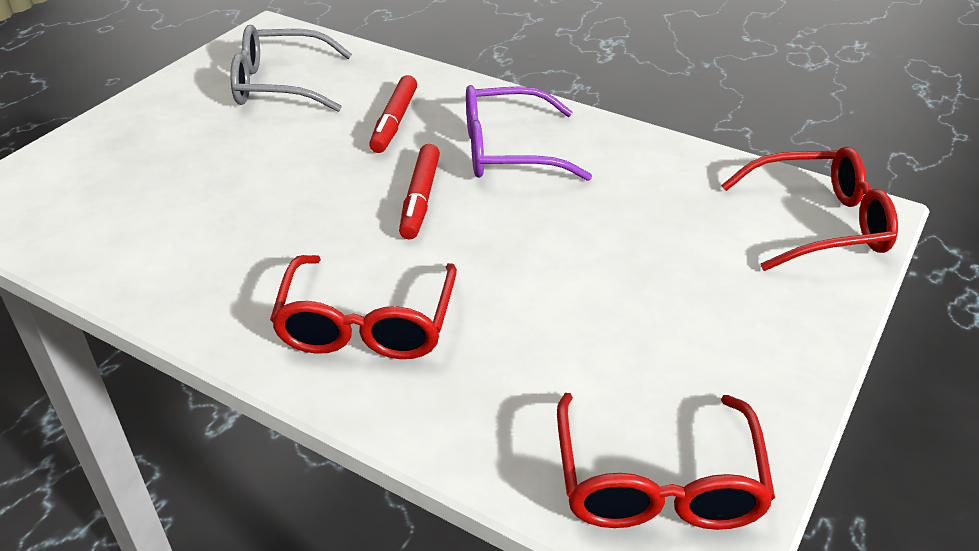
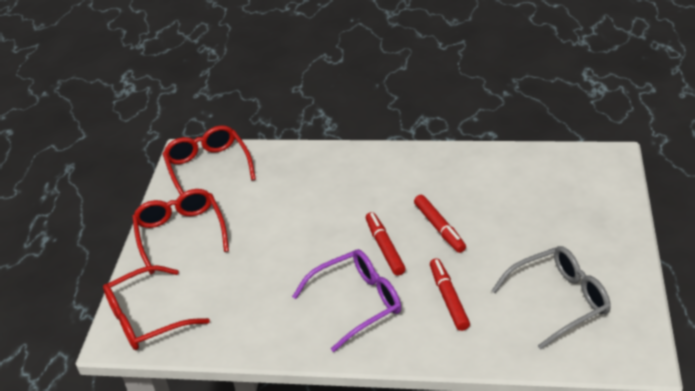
camera: 160 degrees right, 0 degrees up
red glasses [270,255,457,359] -> red glasses moved to [132,189,229,274]
none -> red marker [414,195,466,253]

